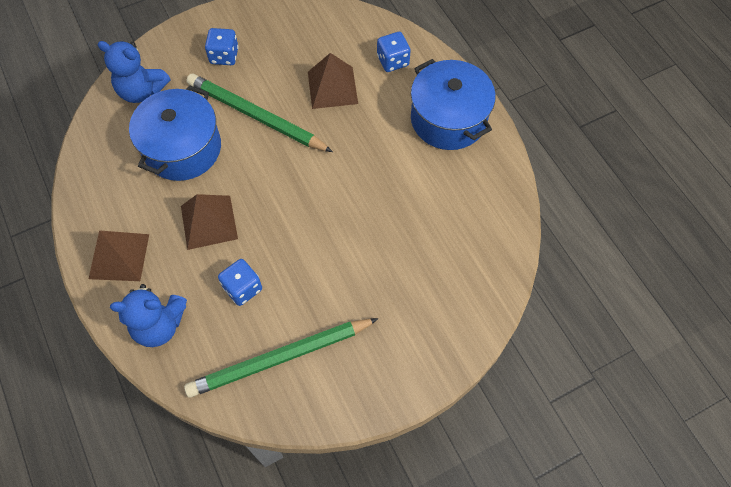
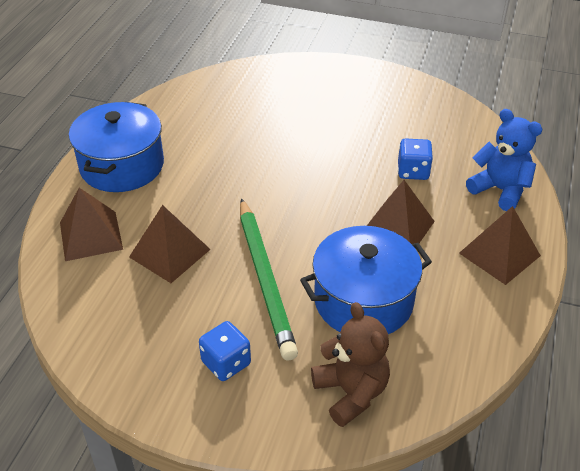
camera: 135 degrees left, 20 degrees down
blue teddy bear [97,41,171,103] -> brown teddy bear [311,302,390,427]
green pencil [184,318,379,397] -> none
blue dice [377,32,411,72] -> brown pyramid [60,188,123,261]

